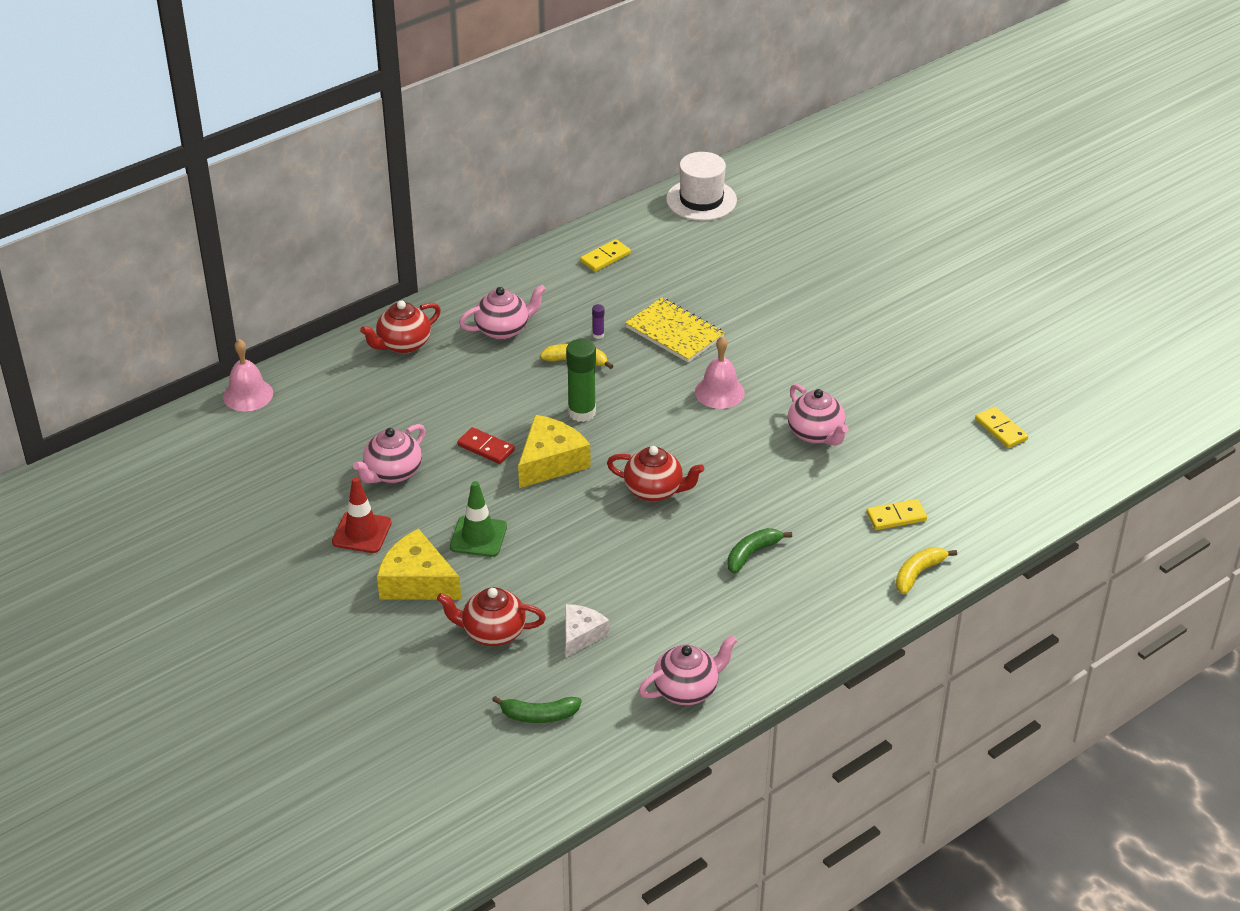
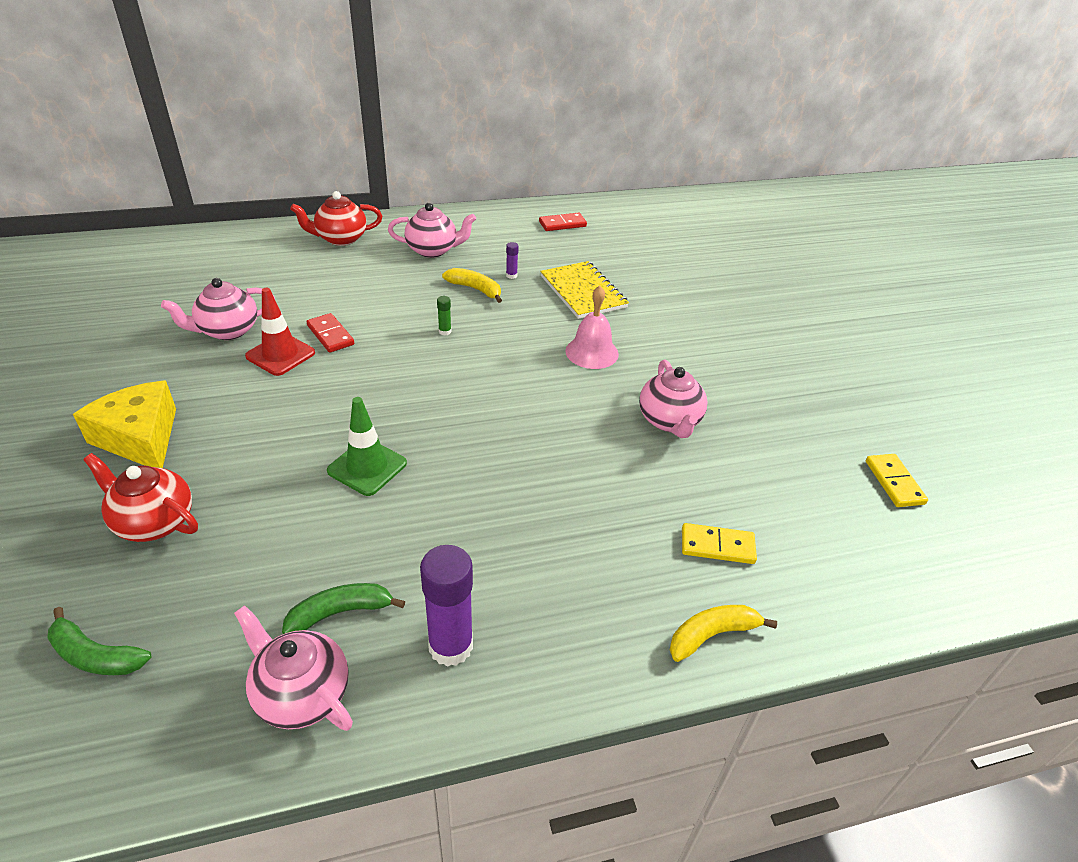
camera: 20 degrees right, 0 degrees up
pink bell [223,339,273,412] -> none
red traffic cone [332,477,392,553] -> red traffic cone moved to [245,288,315,376]
green traffic cone [450,481,507,557] -> green traffic cone moved to [327,397,407,496]
yellow cheese [518,415,591,488] -> none
white cheese [565,604,609,657] -> none
green glue stick [566,339,596,422] -> green glue stick [437,296,451,336], size x0.43
yellow domino [580,239,631,272] -> red domino [539,213,587,231]
red teapot [607,446,704,501] -> none
pink teapot [639,635,737,705] -> pink teapot turned 135 degrees counterclockwise [234,605,353,731]
white hat [666,152,737,221] -> none
green banana [727,528,792,574] -> green banana moved to [282,583,405,634]
none -> purple glue stick [420,545,473,667]

